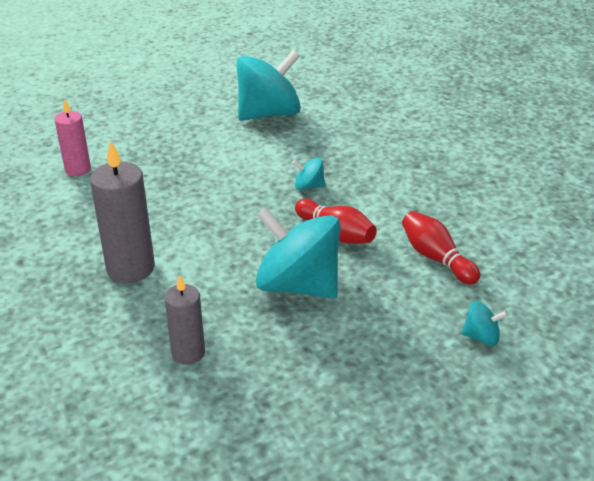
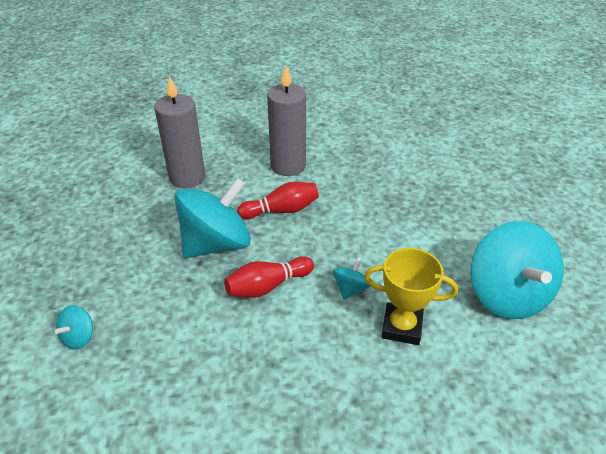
camera: 110 degrees right, 5 degrees up
pink candle [55,99,91,176] -> none
grey candle [164,275,205,365] -> grey candle [154,75,206,188], size x1.61
red bowling pin [402,211,480,285] -> red bowling pin moved to [237,182,319,219]
none -> yellow trophy [364,248,458,345]

